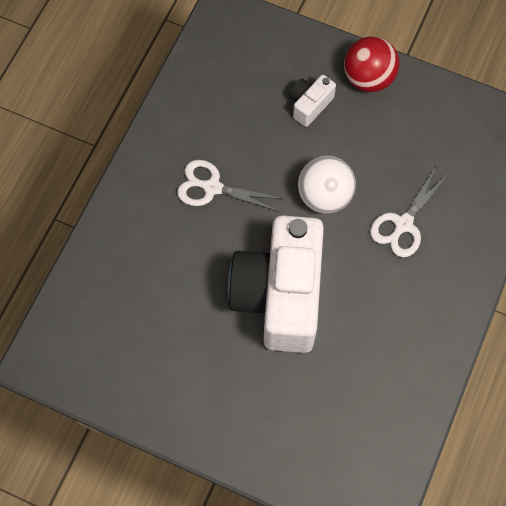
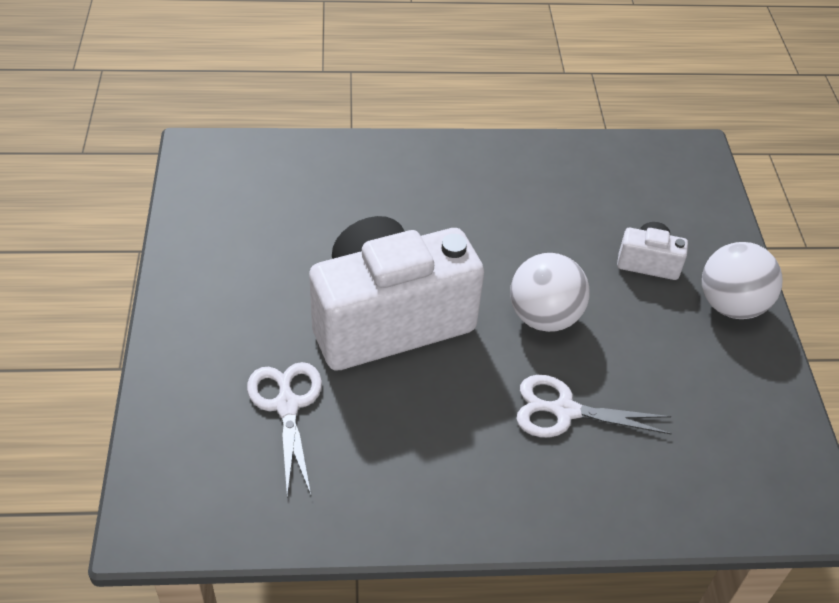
camera: 60 degrees right, 20 degrees down
white scissors [177,160,284,212] -> white scissors moved to [247,362,322,496]
red ball [344,36,399,92] -> white ball [702,242,782,319]

